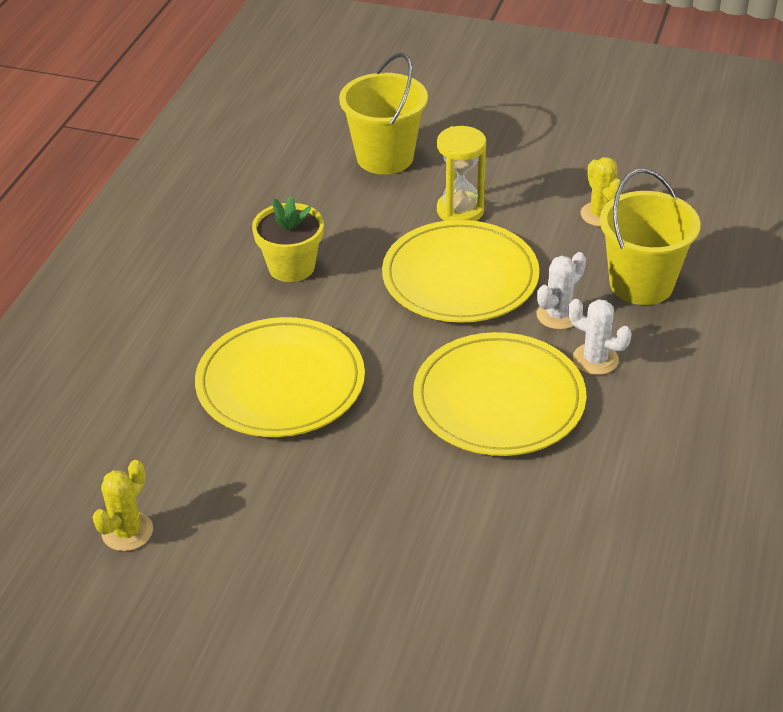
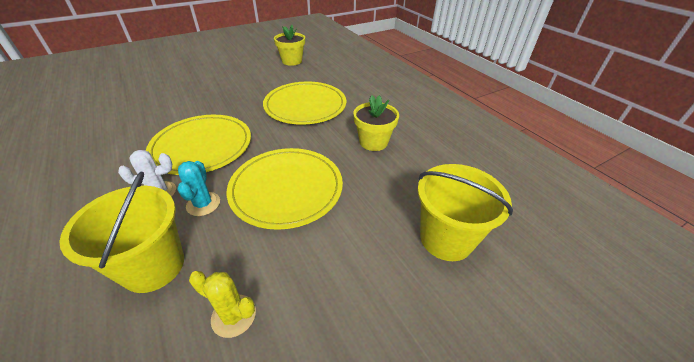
camera: 130 degrees right, 0 degrees up
yellow cactus [92,460,153,551] -> yellow flower pot [274,25,305,66]
yellow hourglass [437,126,486,221] -> none
white cactus [536,252,586,330] -> turquoise cactus [178,161,220,216]

